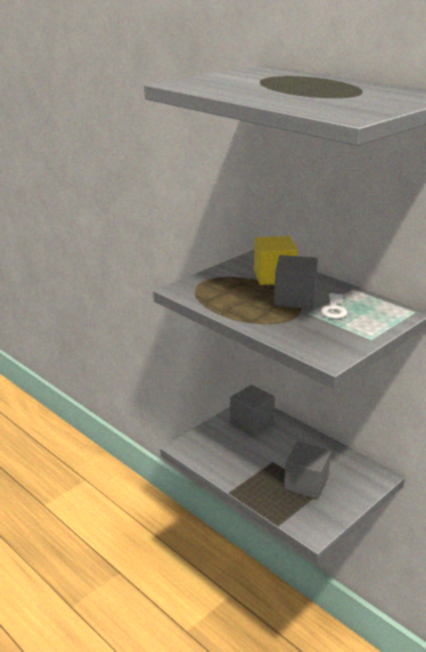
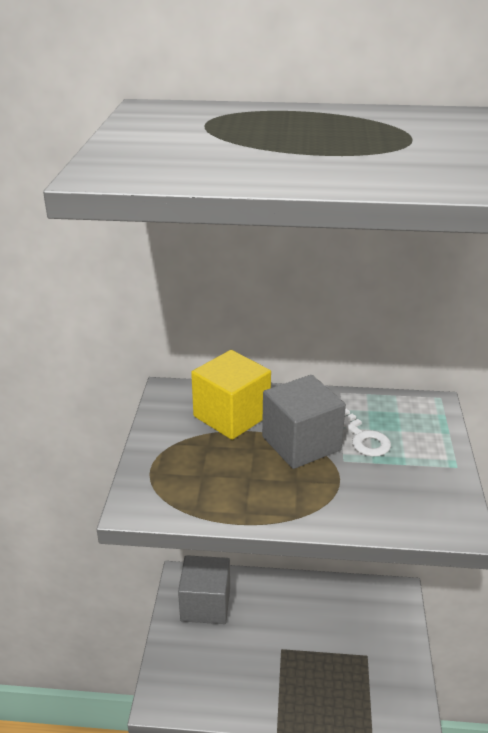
camera: 40 degrees left, 5 degrees up
grey cube [284,442,331,499] -> none

